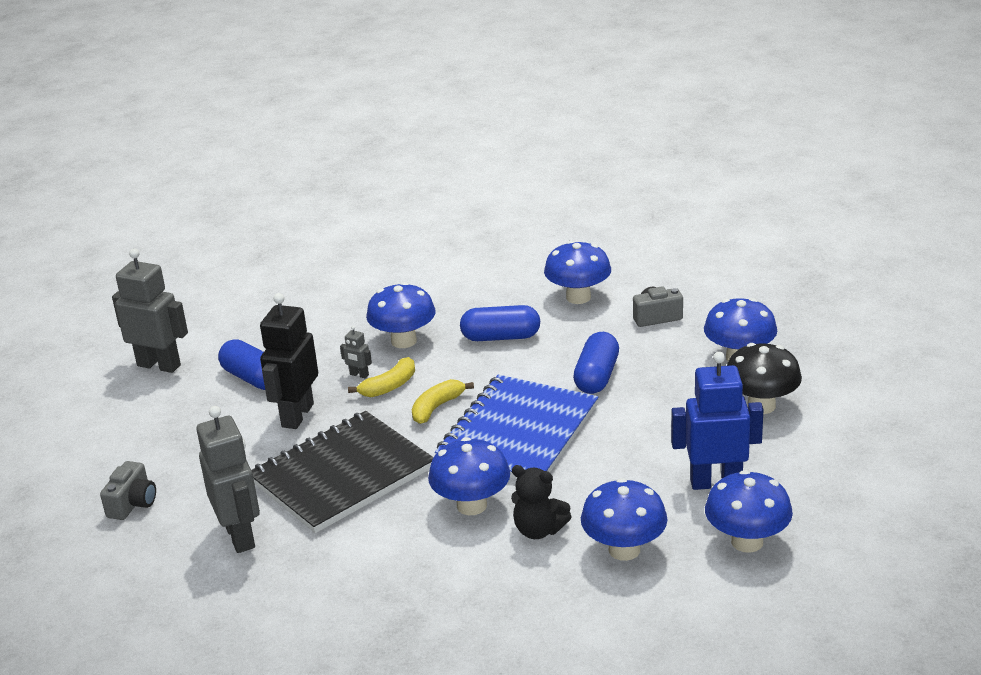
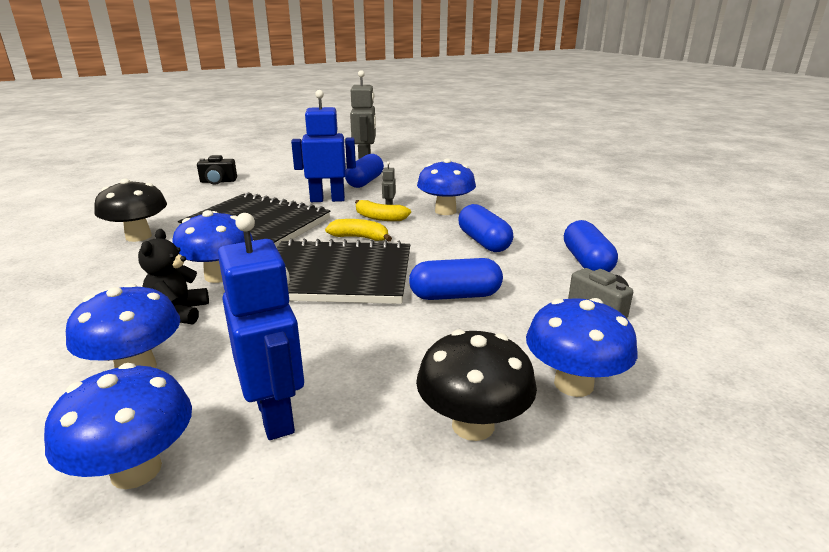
camera: 65 degrees right, 5 degrees down
grey camera [100,461,156,520] -> black camera [197,155,237,185]
grey robot [196,406,260,553] -> none
black robot [260,293,318,429] -> blue robot [291,90,356,202]
blue notebook [435,374,599,479] -> black notebook [277,238,410,304]
blue mushroom [544,241,611,304] -> blue capsule [564,220,618,272]
none -> black mushroom [94,179,167,242]

